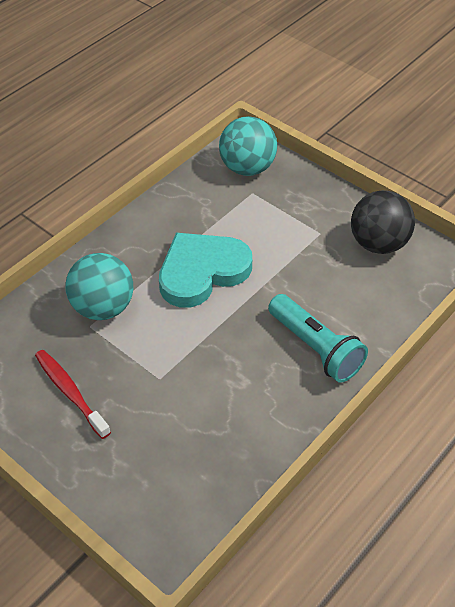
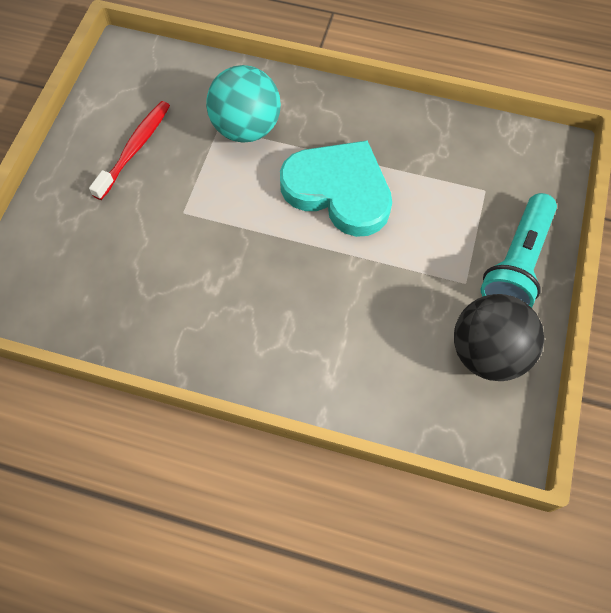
camera: 65 degrees right, 15 degrees up
turquoise ball [219,116,277,176] -> none
turquoise flashlight [268,294,368,383] -> turquoise flashlight moved to [481,193,557,308]

